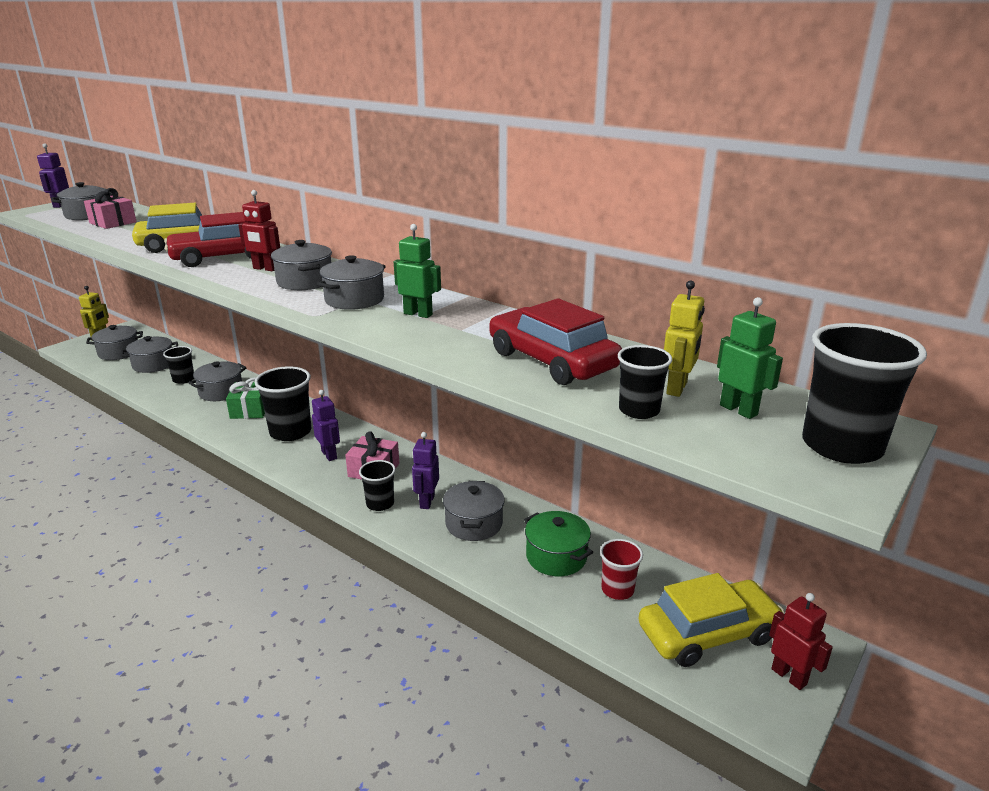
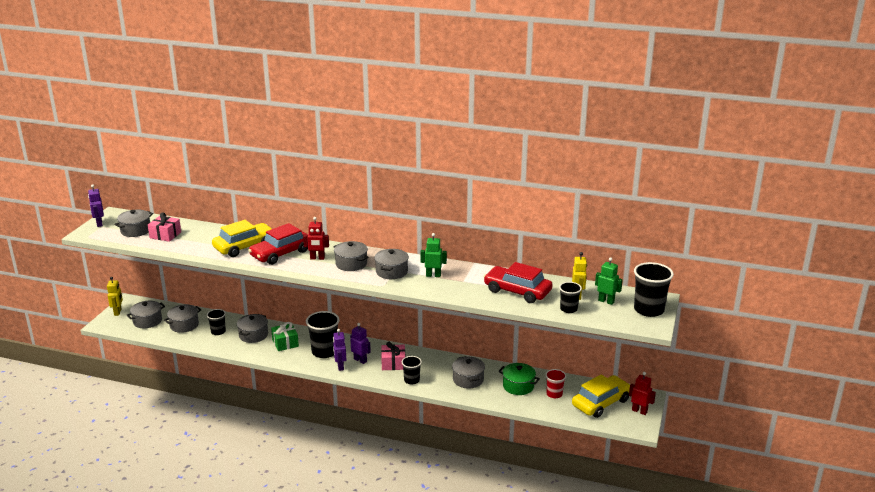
camera: 20 degrees left, 0 degrees up
purple robot [412,432,439,509] -> purple robot moved to [333,329,346,371]

